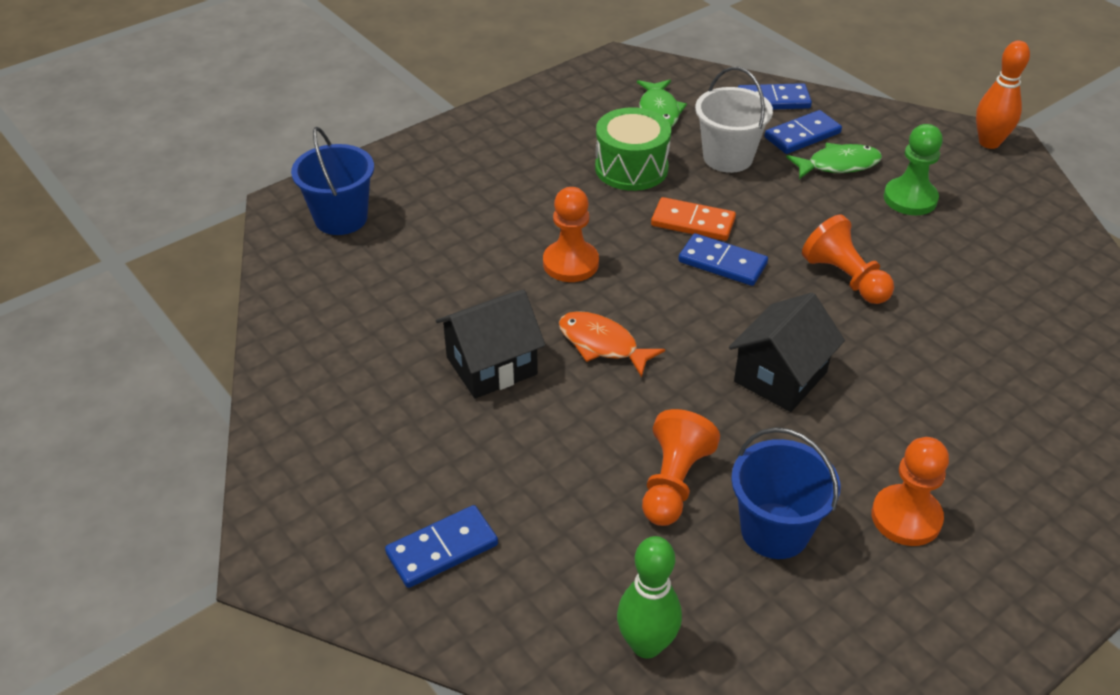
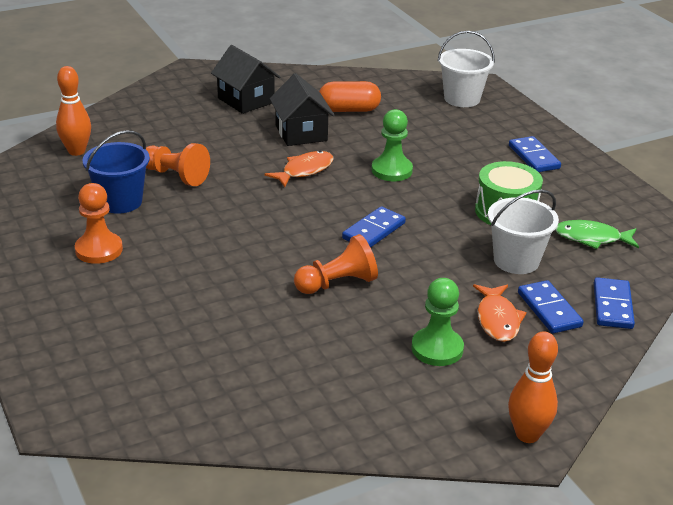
camera: 100 degrees right, 10 degrees down
blue bucket [291,127,374,235] -> white bucket [438,31,495,107]
blue domino [385,505,498,588] -> blue domino moved to [509,136,561,172]
orange pawn [543,187,599,282] -> green pawn [371,109,413,181]
green bowling pin [617,536,682,658] -> orange bowling pin [56,66,91,156]
orange domino [651,197,736,241] -> none
black house [729,292,845,412] -> black house moved to [211,45,280,114]
green fish [786,143,882,179] -> orange fish [473,284,527,342]
none -> orange capsule [319,81,381,112]

